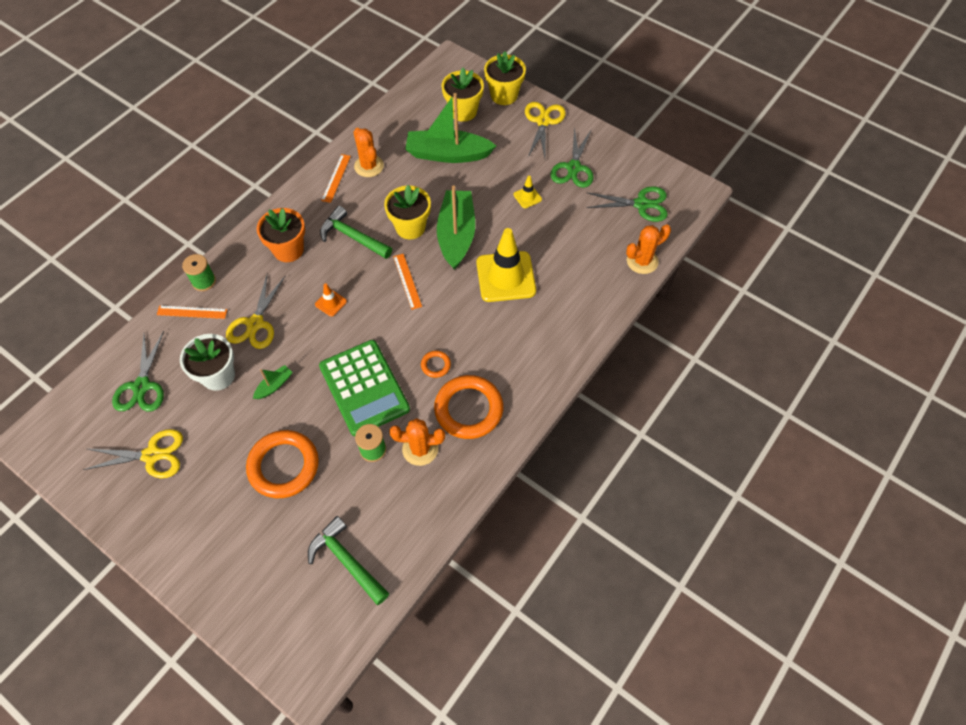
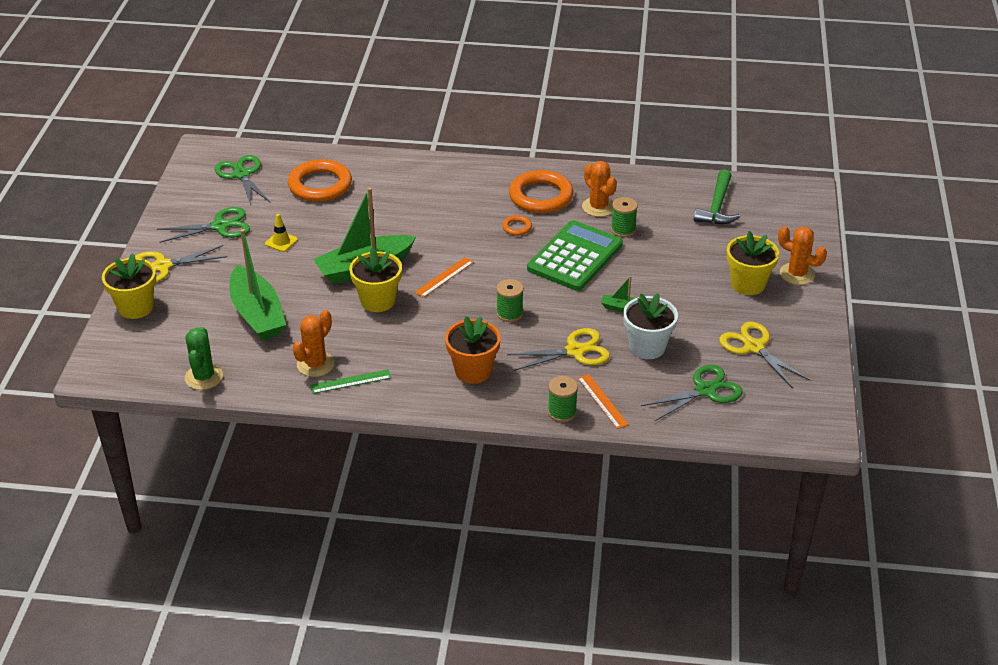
camera: 120 degrees left, 20 degrees down
orange ring [246,430,319,498] -> orange ring moved to [288,159,352,202]
orange traffic cone [315,284,347,317] -> green spool [496,279,524,322]
green hammer [320,206,392,259] -> none
orange ruler [321,154,351,203] -> green ruler [310,369,391,394]
yellow flower pot [442,68,484,122] -> yellow flower pot moved to [727,231,779,295]
yellow traffic cone [476,228,536,302] -> none
orange cactus [626,225,671,274] -> orange cactus moved to [778,226,827,285]
none -> green cactus [185,327,223,390]

